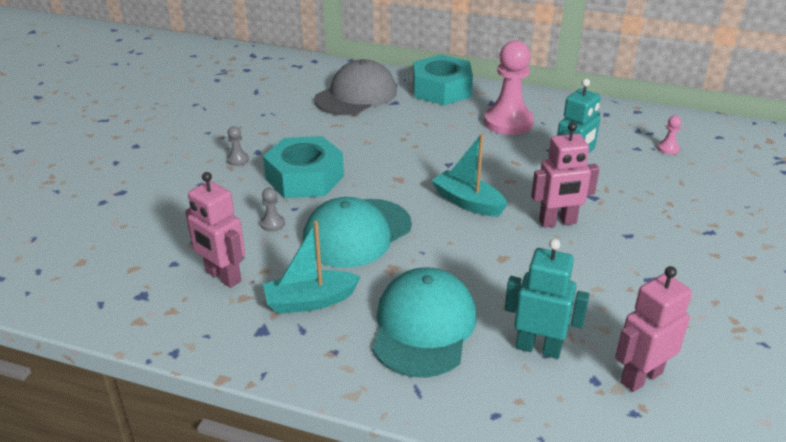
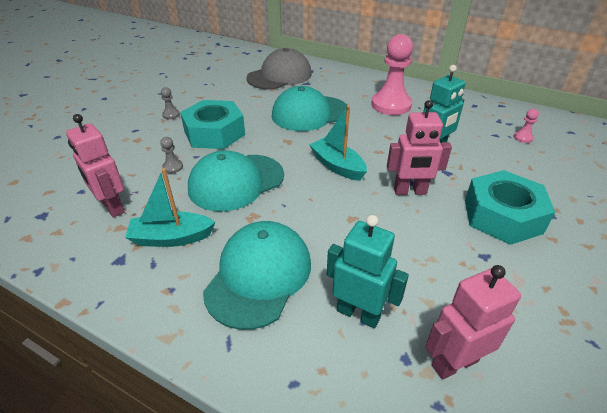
camera: 10 degrees right, 5 degrees up
turquoise nut [413,55,473,105] -> turquoise nut moved to [465,170,555,245]
none -> turquoise cap [272,86,350,131]

